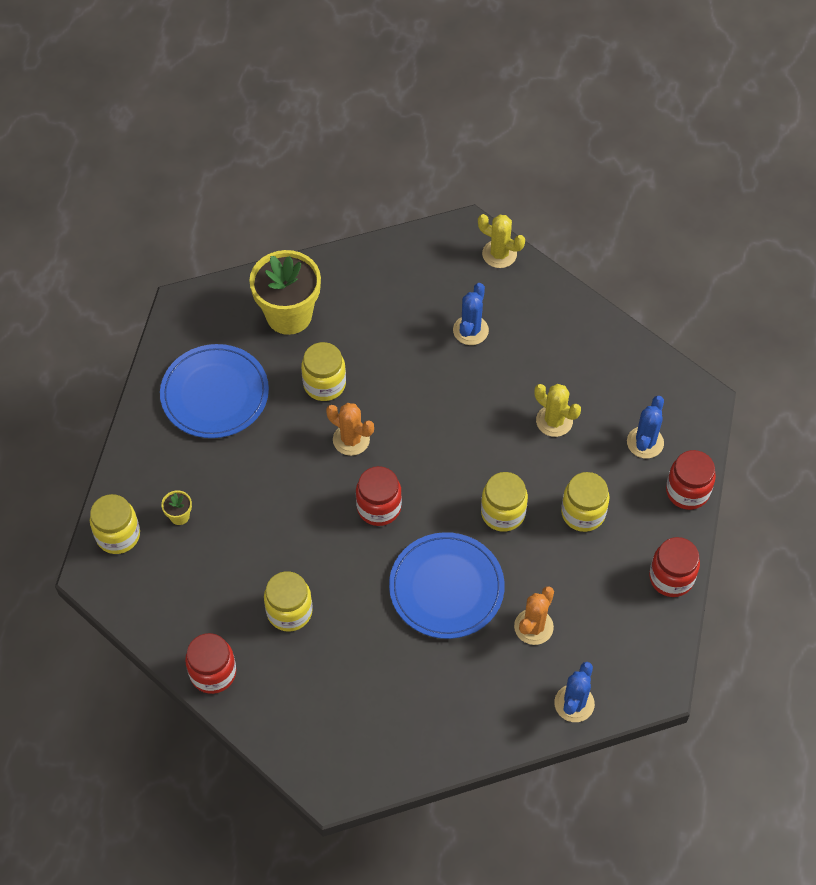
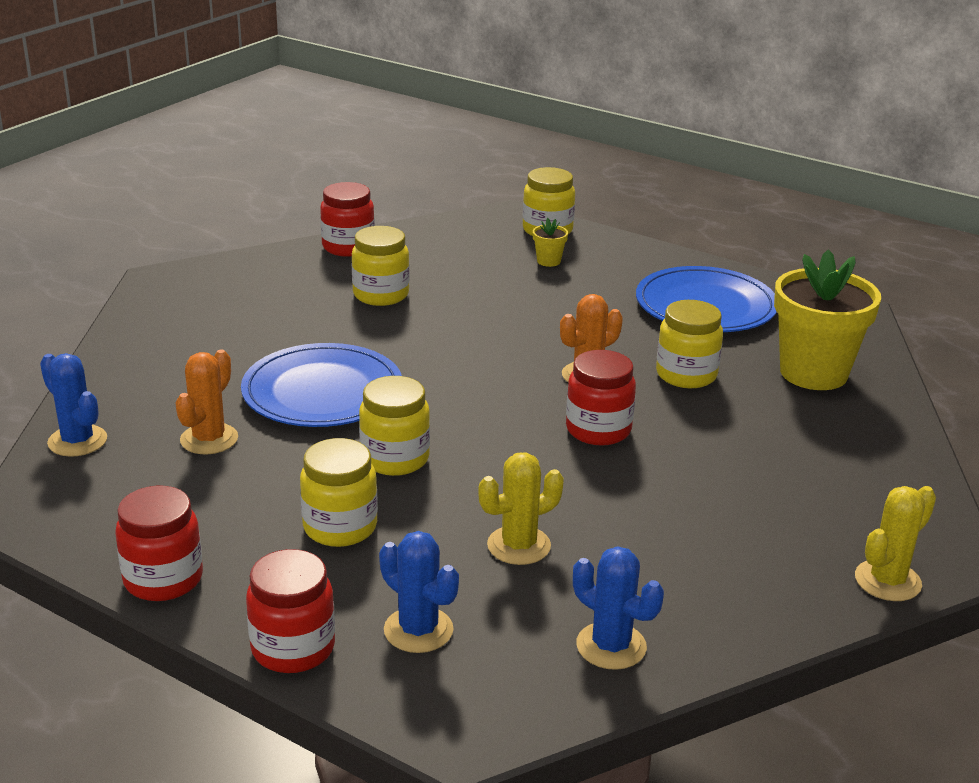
camera: 110 degrees right, 30 degrees down
red jar [356,466,402,526] -> red jar moved to [566,350,636,446]
blue cactus [453,283,489,345] -> blue cactus moved to [573,546,664,670]
orange cactus [514,586,554,645] -> orange cactus turned 60 degrees clockwise [175,349,238,454]

